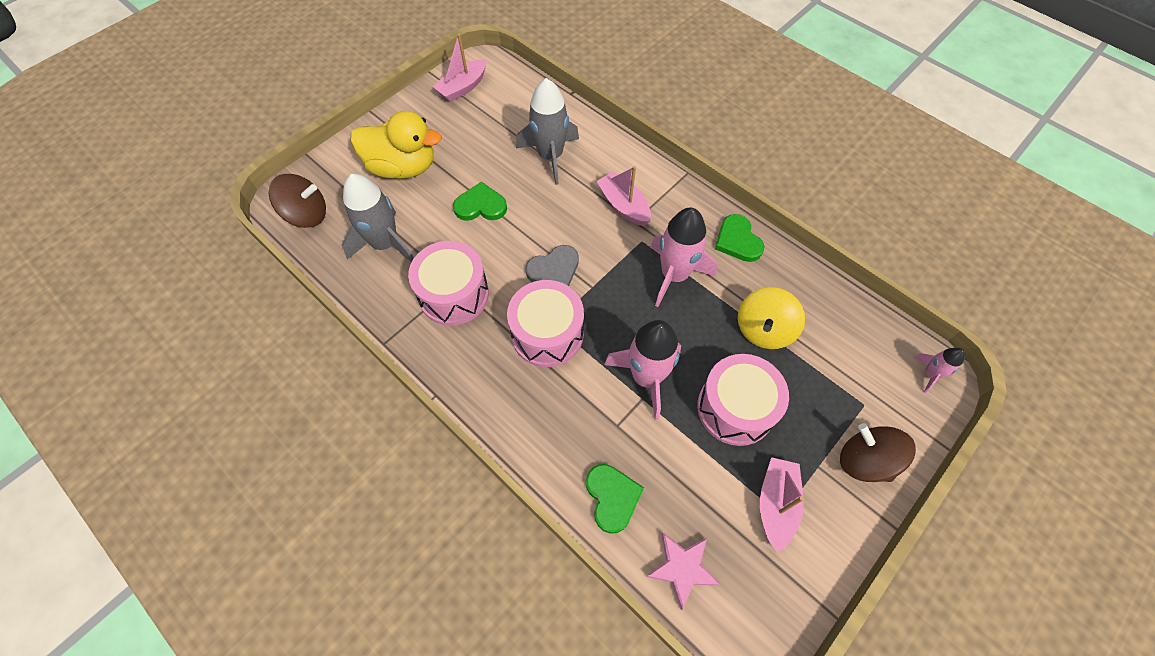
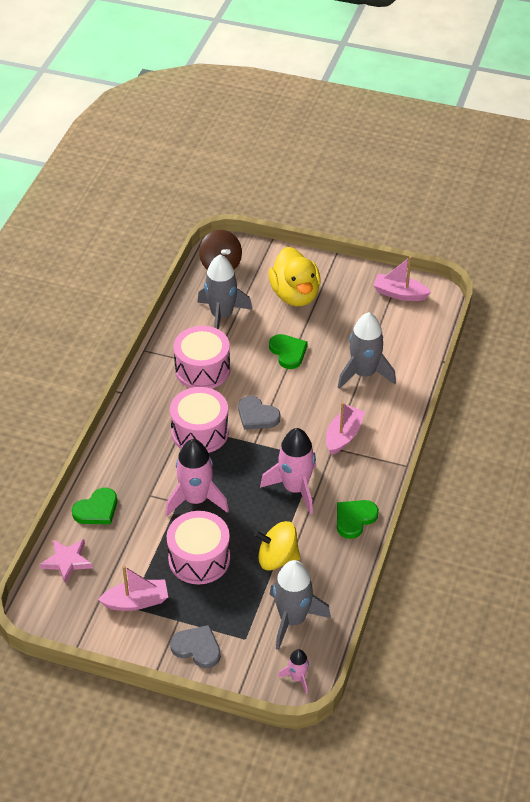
camera: 65 degrees right, 15 degrees down
brown spinning top [840,423,916,482] -> grey heart [170,625,221,668]
none -> grey rocket [269,560,331,650]

